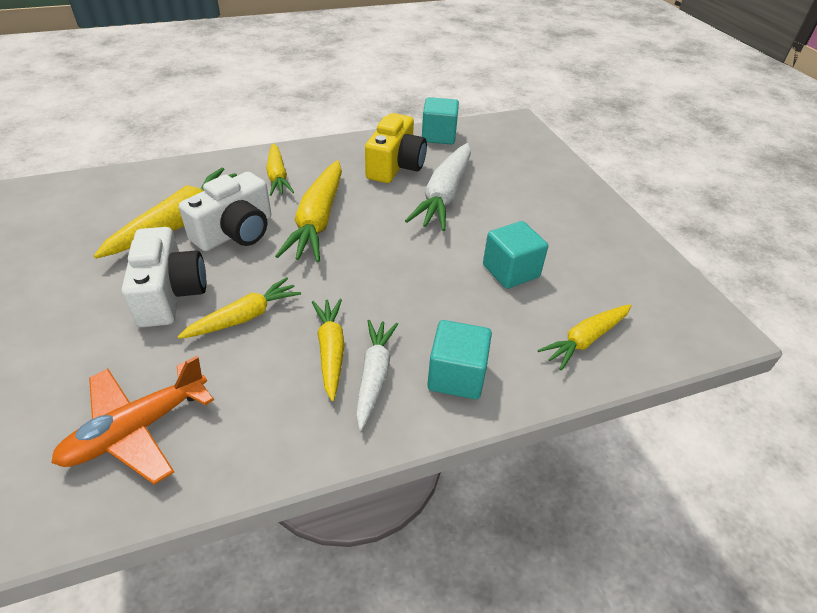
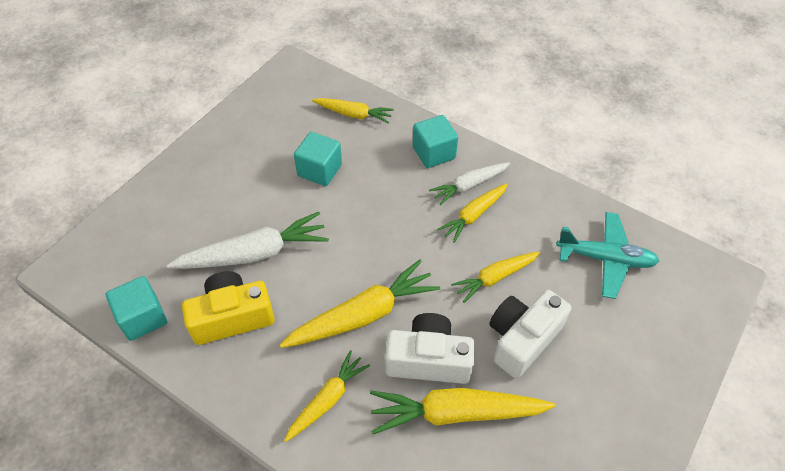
camera: 125 degrees left, 10 degrees up
orange plane [51,356,214,485] -> turquoise plane [556,212,659,299]
yellow carrot [178,277,301,339] -> yellow carrot turned 45 degrees counterclockwise [451,252,540,303]

